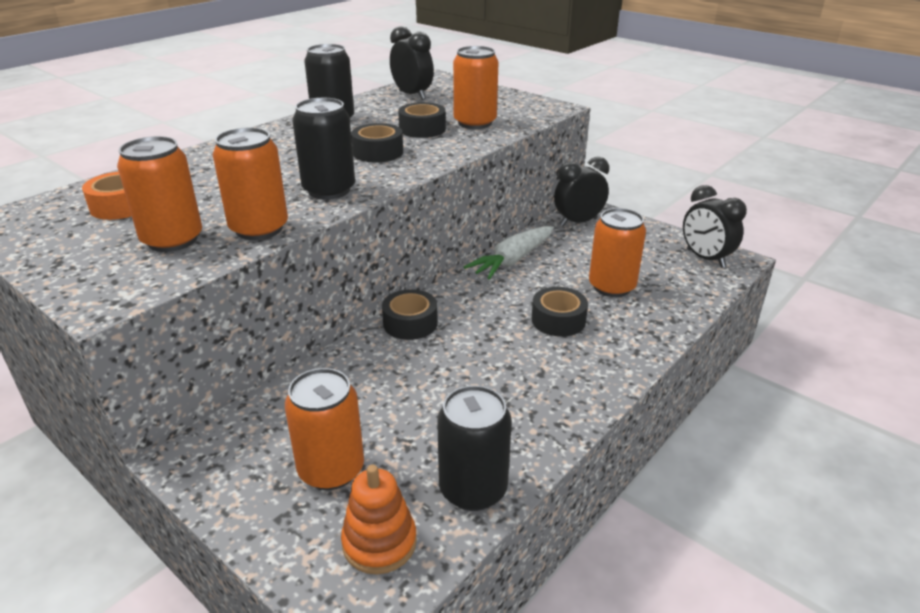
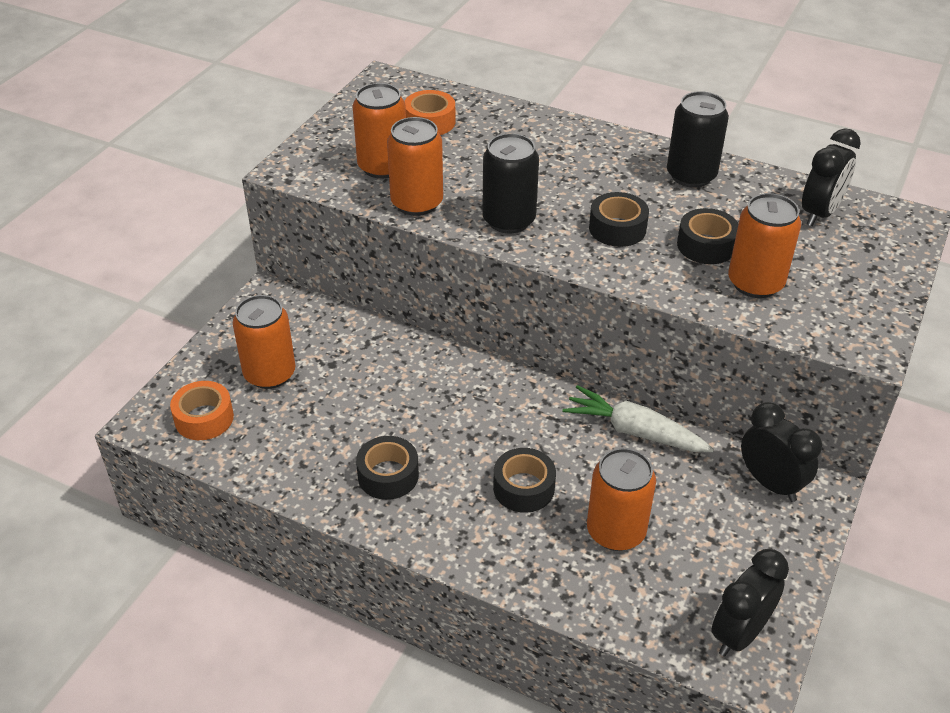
camera: 75 degrees right, 10 degrees up
orange stacking toy [341,464,417,575] -> orange tape [170,381,234,440]
black tape [382,289,438,340] -> black tape moved to [356,436,419,500]
black can [437,385,512,511] -> none

